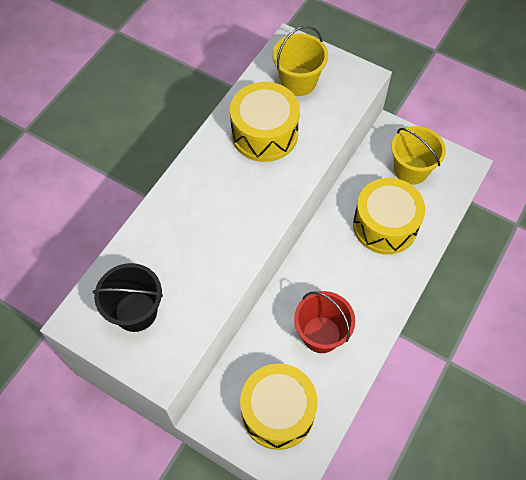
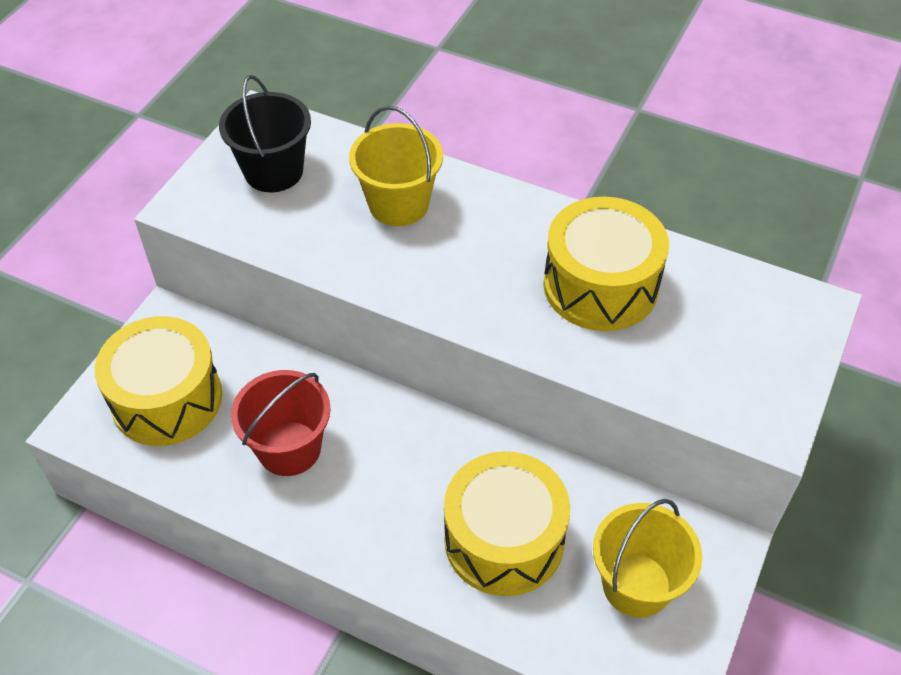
camera: 85 degrees right, 10 degrees down
yellow bucket [272,26,328,96] -> yellow bucket moved to [349,106,443,226]

